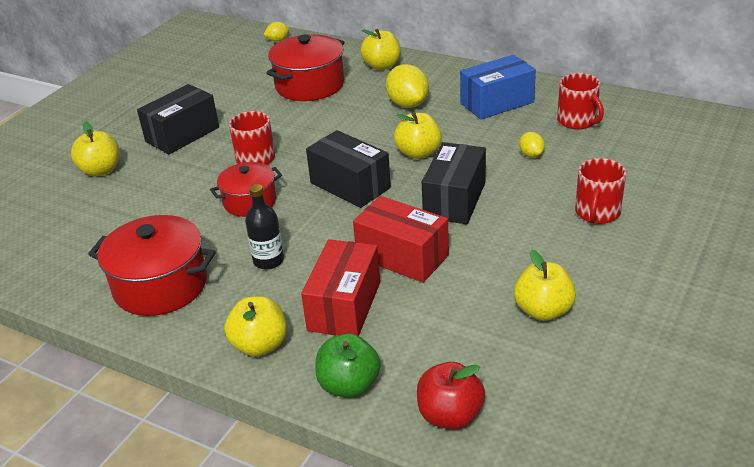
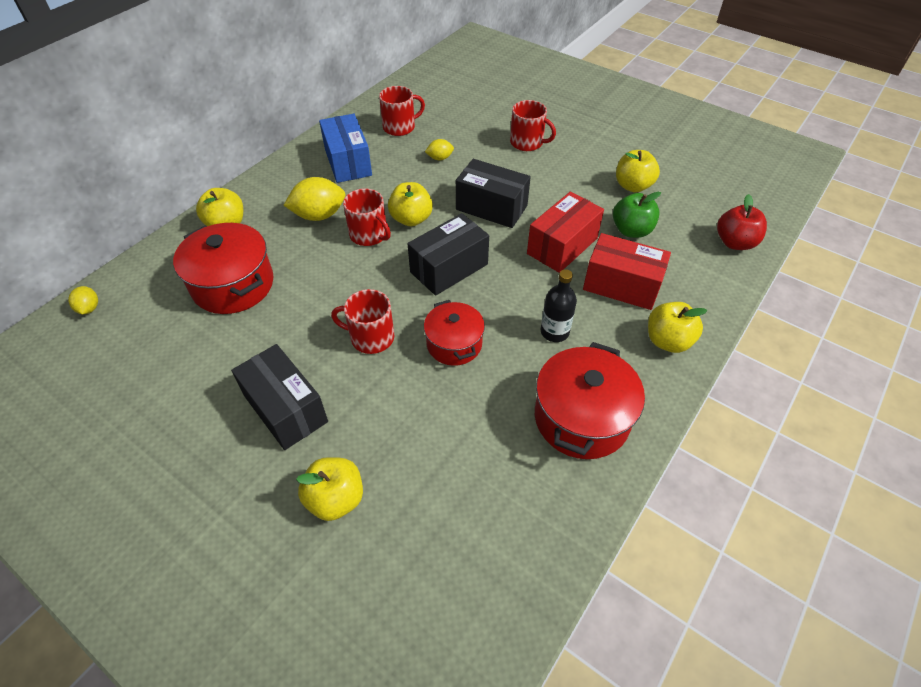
camera: 85 degrees left, 15 degrees up
green apple [315,333,381,398] -> green apple moved to [613,192,661,238]
none -> red mug [343,188,391,246]

